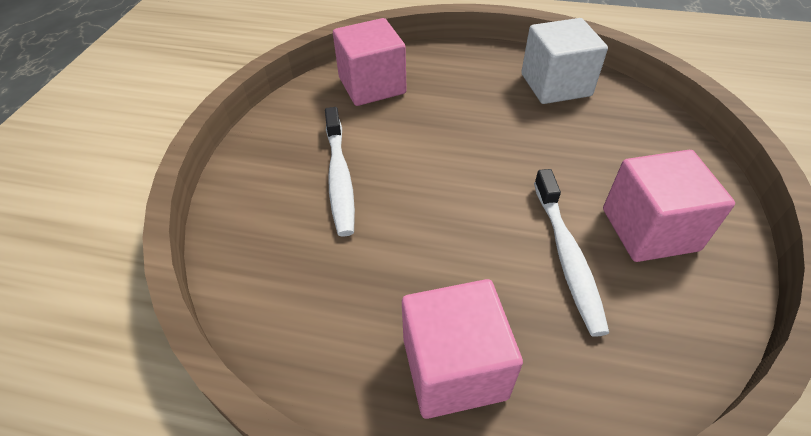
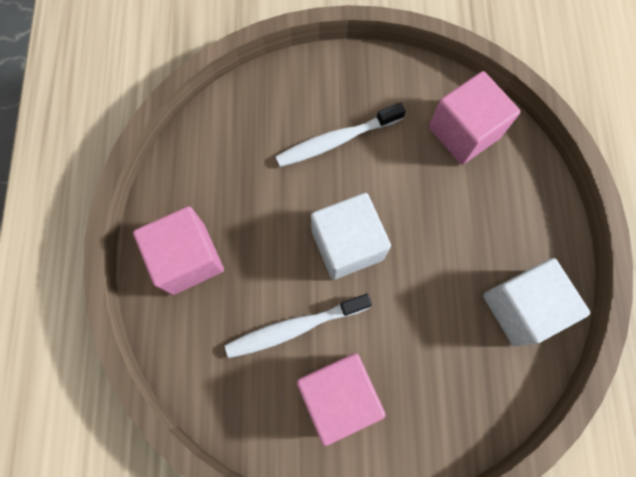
camera: 75 degrees right, 25 degrees up
none -> white cube [311,193,391,280]

